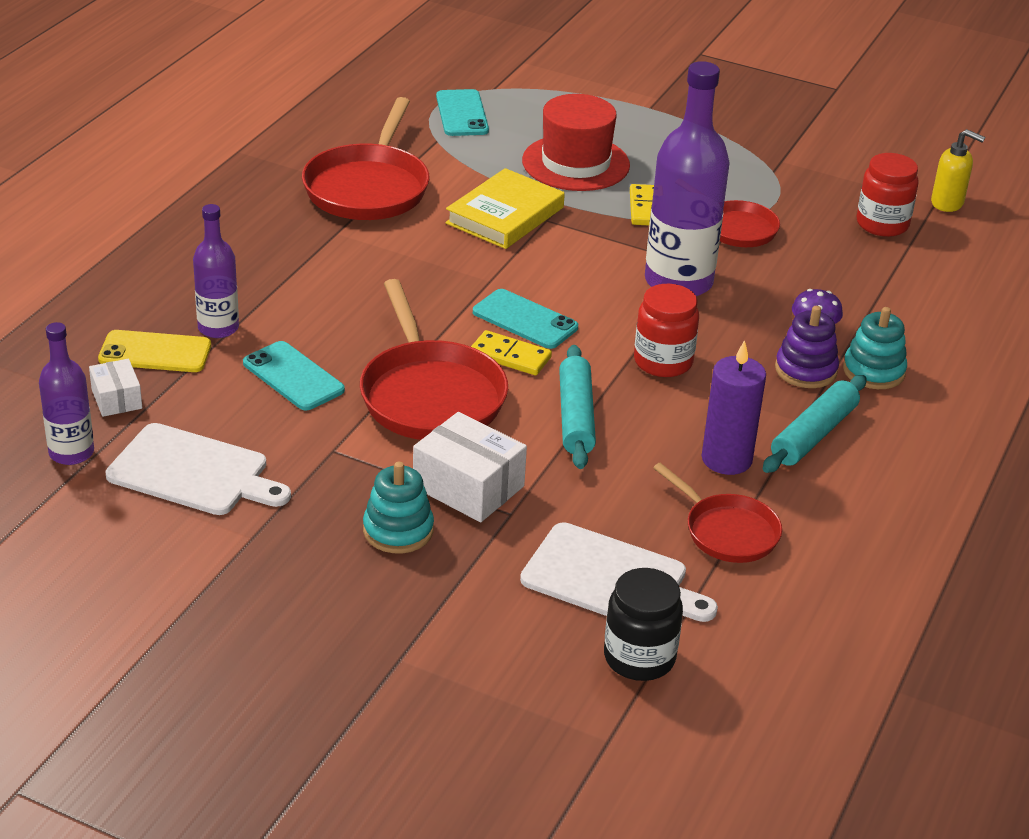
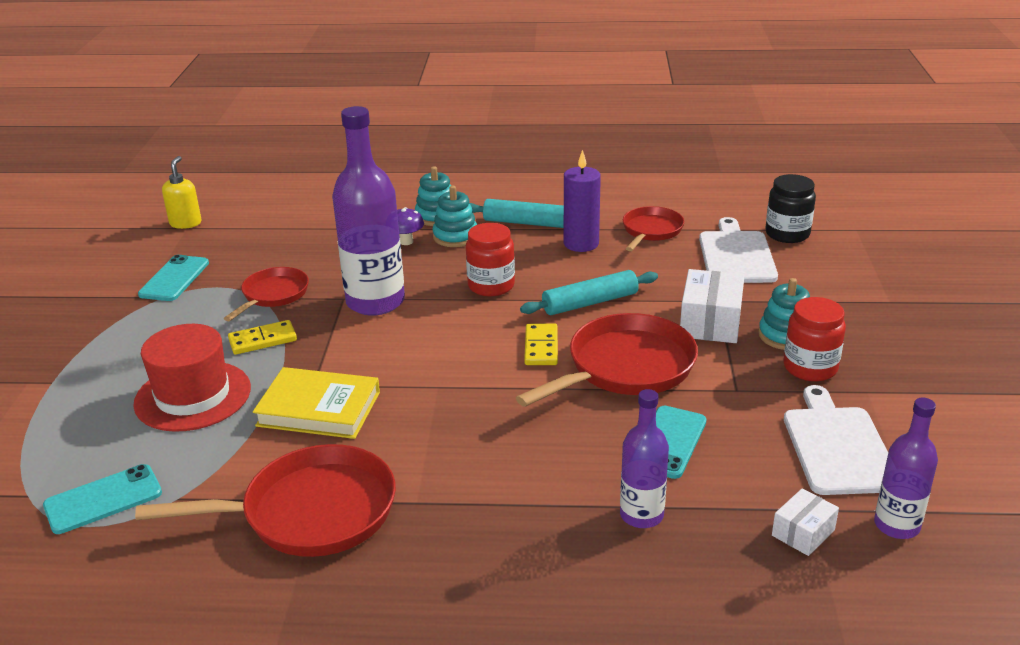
camera: 110 degrees left, 5 degrees down
yellow phone [98,330,211,372] -> none
turquoise phone [473,289,578,349] -> turquoise phone moved to [138,255,209,301]
purple stacking toy [775,306,839,388] -> turquoise stacking toy [432,186,477,247]
red jar [856,153,919,237] -> red jar moved to [783,297,846,381]

